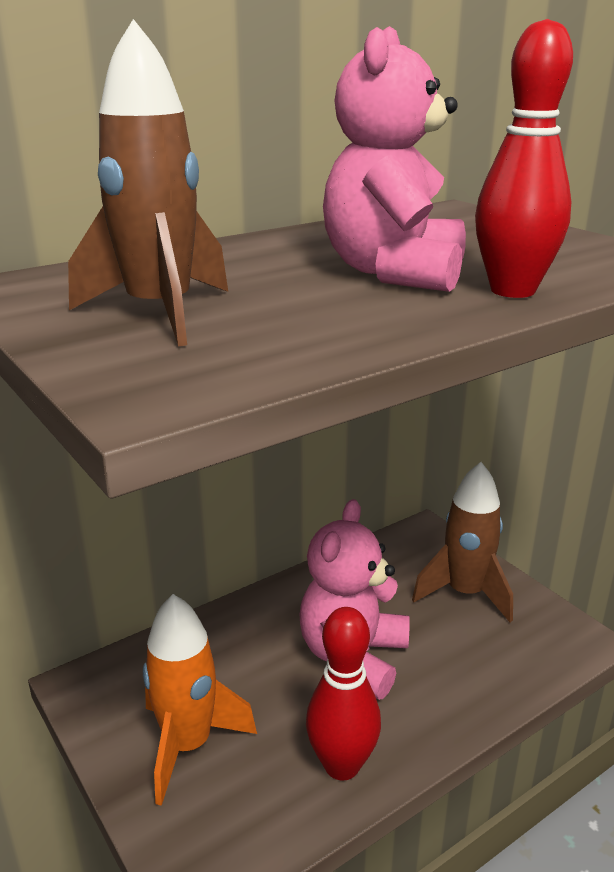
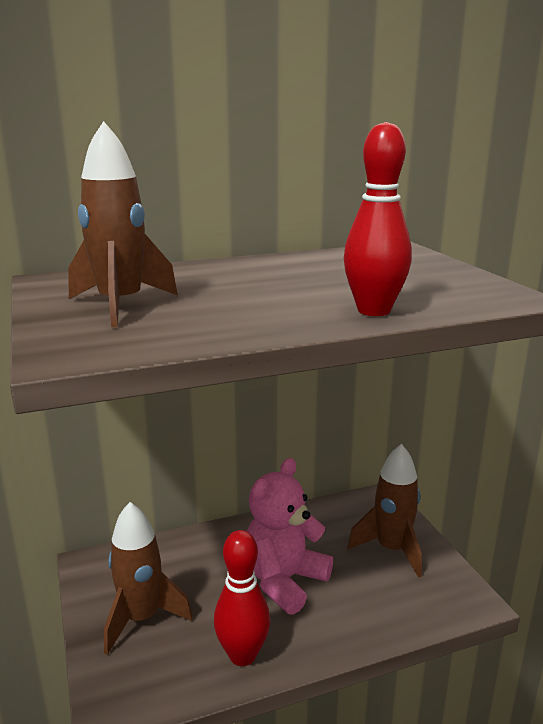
camera: 15 degrees right, 5 degrees down
orange rocket [143,594,257,806] -> brown rocket [104,502,193,655]
pink teddy bear [323,26,466,292] -> none

